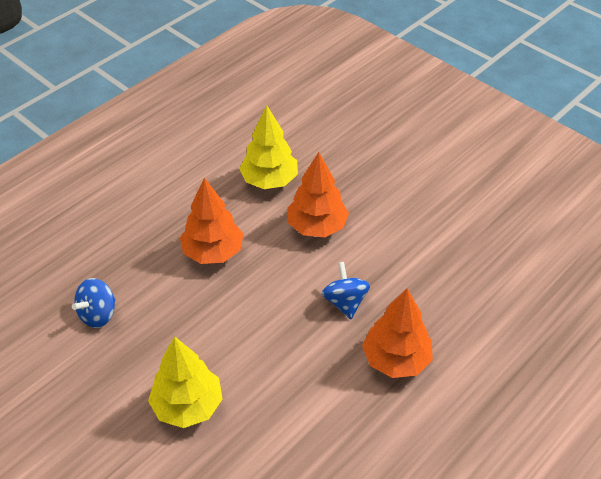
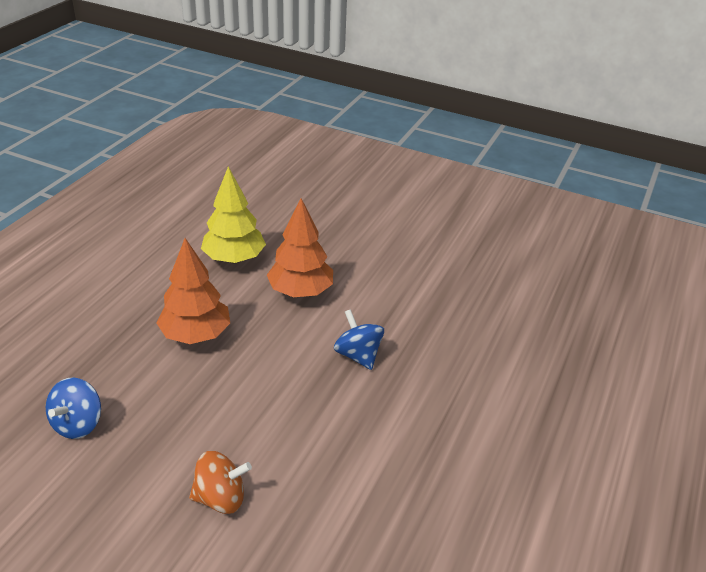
camera: 20 degrees left, 10 degrees down
yellow tree [148,336,222,428] -> orange spinning top [189,451,252,514]
orange tree [362,288,433,378] -> none

